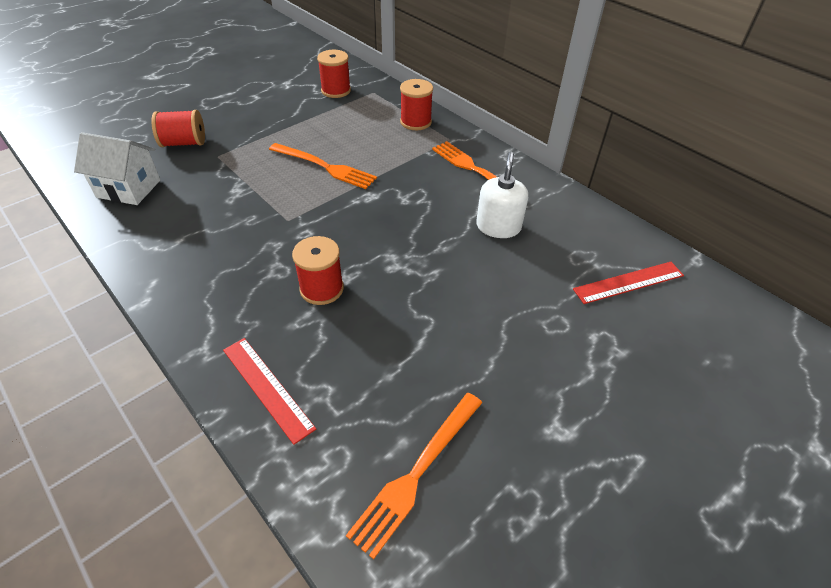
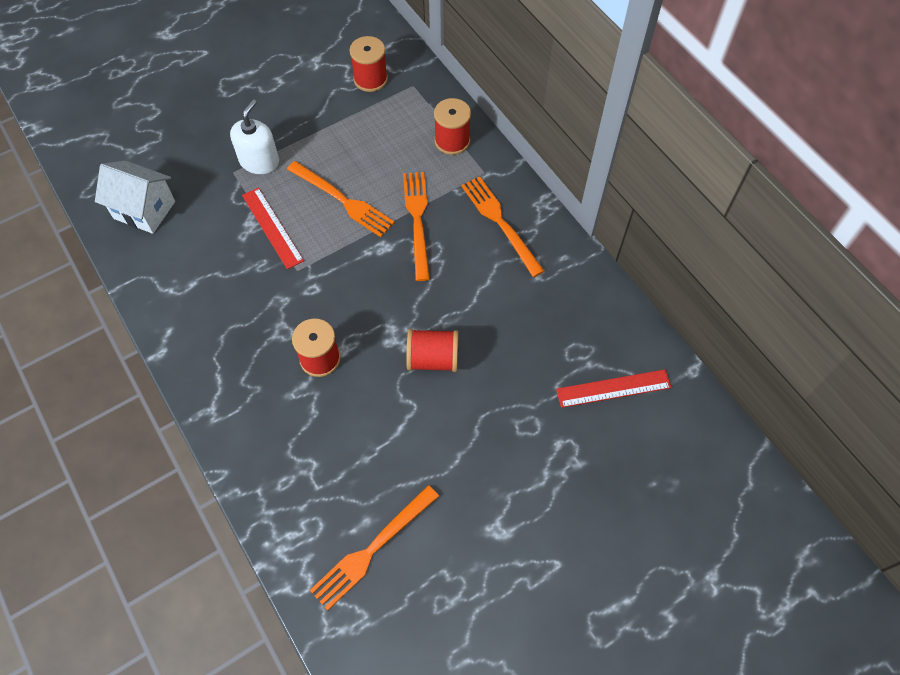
camera: 10 degrees right, 15 degrees up
red spool [152,110,205,147] -> red spool moved to [406,329,459,372]
red ruler [223,338,316,445] -> red ruler moved to [242,188,304,269]
white soap dispenser [476,152,528,238] -> white soap dispenser moved to [230,99,279,174]
none -> orange fork [403,172,430,281]

